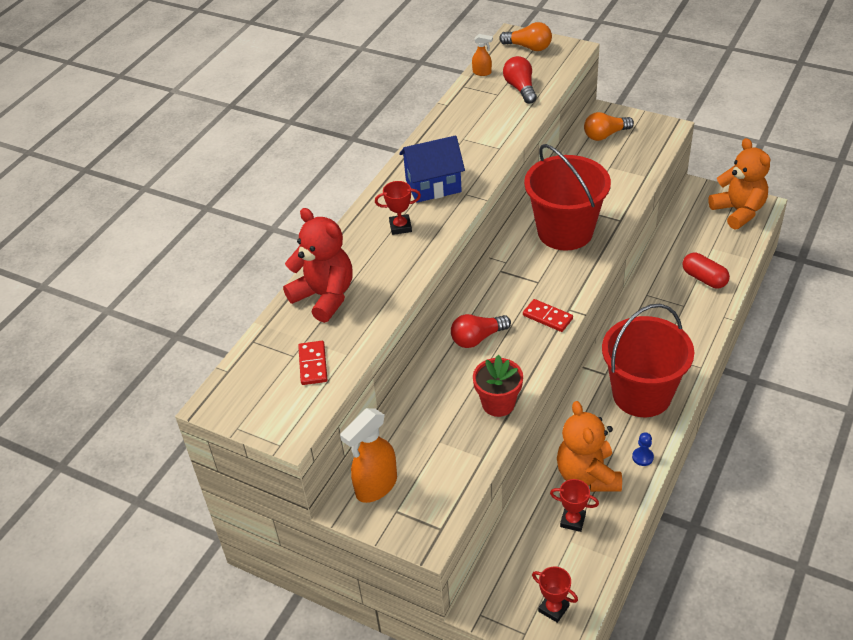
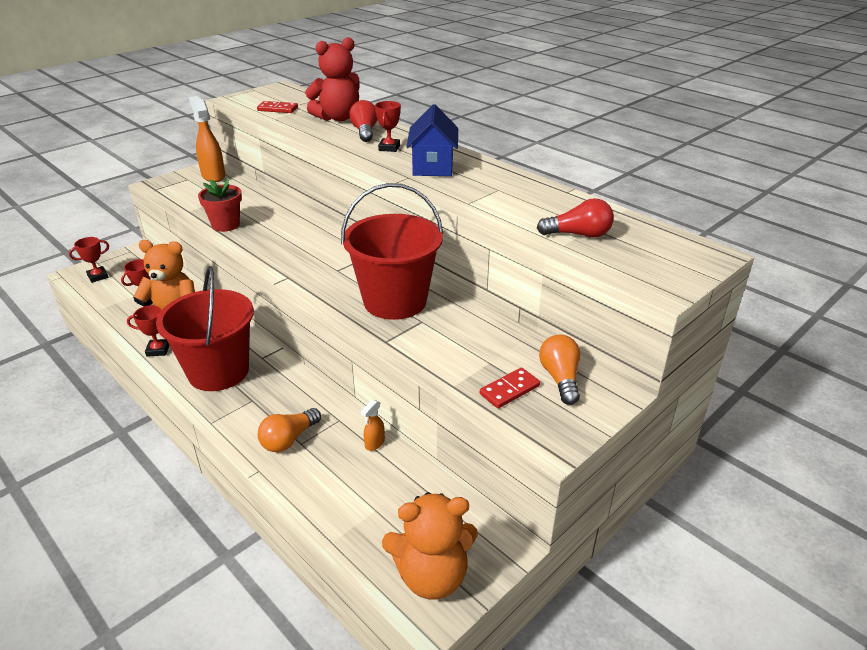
camera: 105 degrees right, 10 degrees down
red light bulb [451,314,511,348] -> red light bulb moved to [349,100,377,142]
orange spray bottle [472,34,493,76] -> orange spray bottle moved to [361,399,385,451]
orange light bulb [499,22,552,51] -> orange light bulb moved to [258,408,321,452]
red domino [523,299,573,332] -> red domino moved to [480,367,540,408]
blue pawn [632,432,654,466] -> red trophy [127,305,170,357]
red capsule [682,253,730,289] -> none

